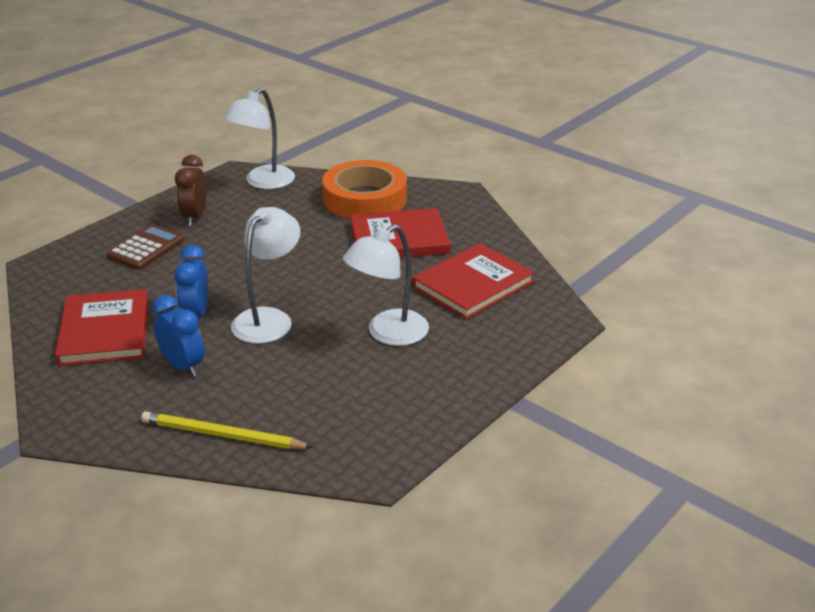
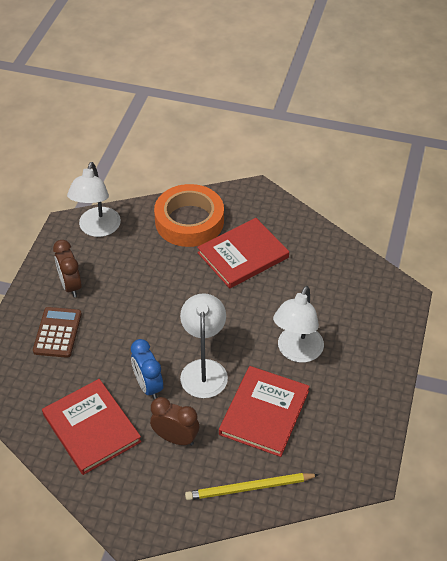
camera: 25 degrees left, 15 degrees up
blue clock [152,295,205,377] -> brown clock [150,397,199,446]
red book [412,243,535,319] -> red book moved to [219,366,310,457]

